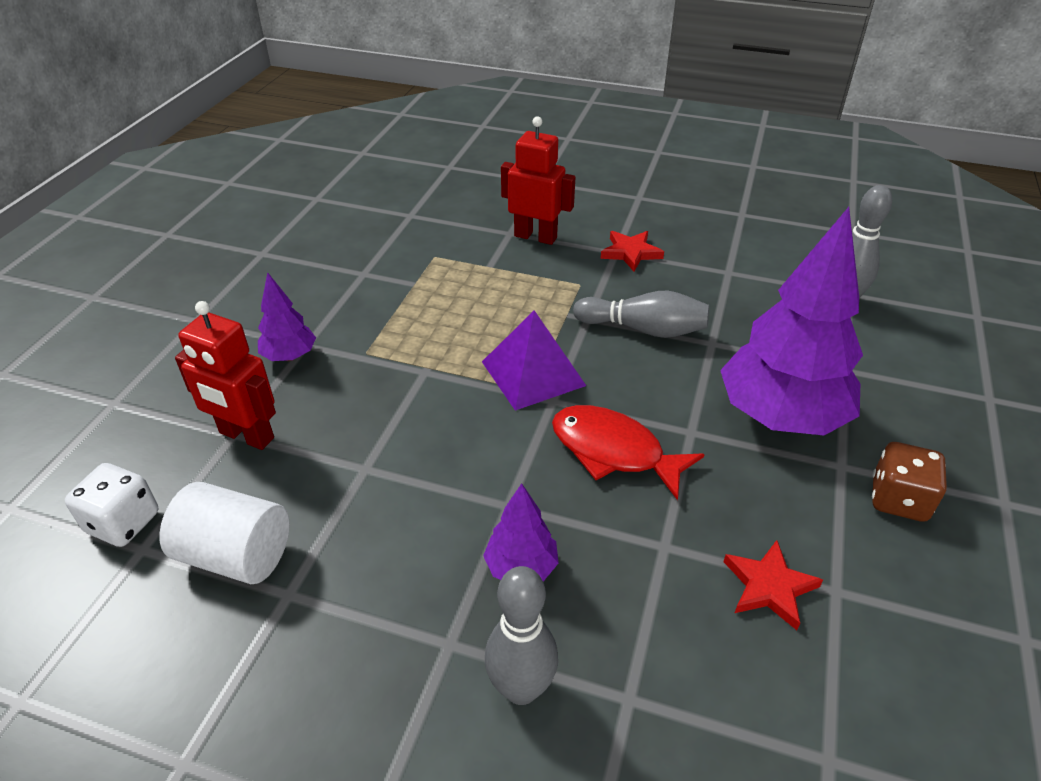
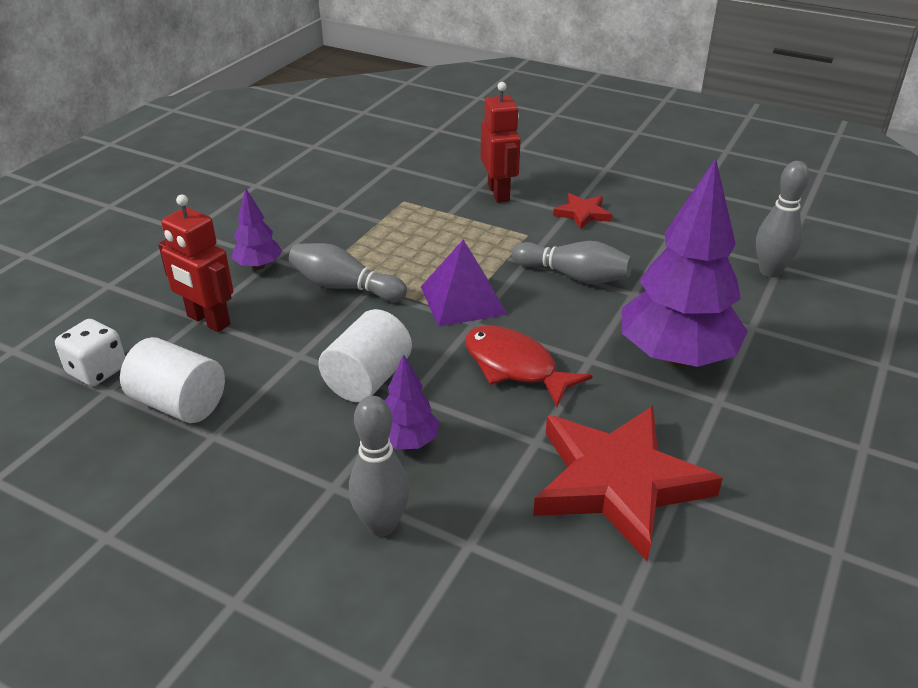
camera: 10 degrees right, 5 degrees down
red robot [501,116,575,245] -> red robot turned 45 degrees clockwise [481,82,521,203]
red star [723,540,823,630] -> red star [533,406,723,561], size x2.18
brown dice [872,442,947,522] -> none
none -> grey bowling pin [289,243,407,301]
none -> white cylinder [318,309,412,402]

